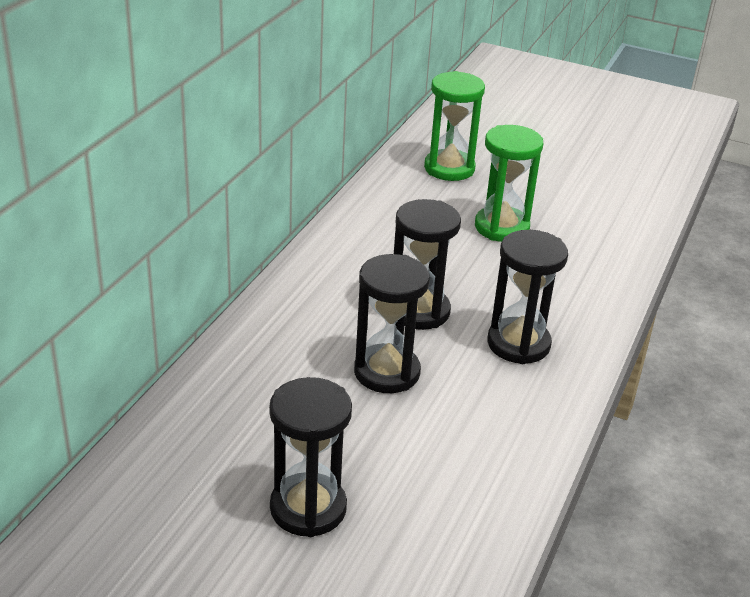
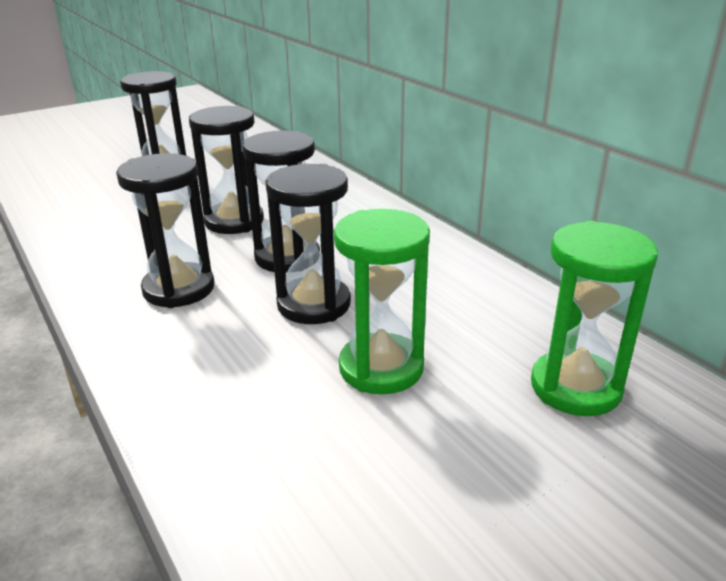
camera: 125 degrees right, 5 degrees down
none -> black hourglass [266,164,351,324]

